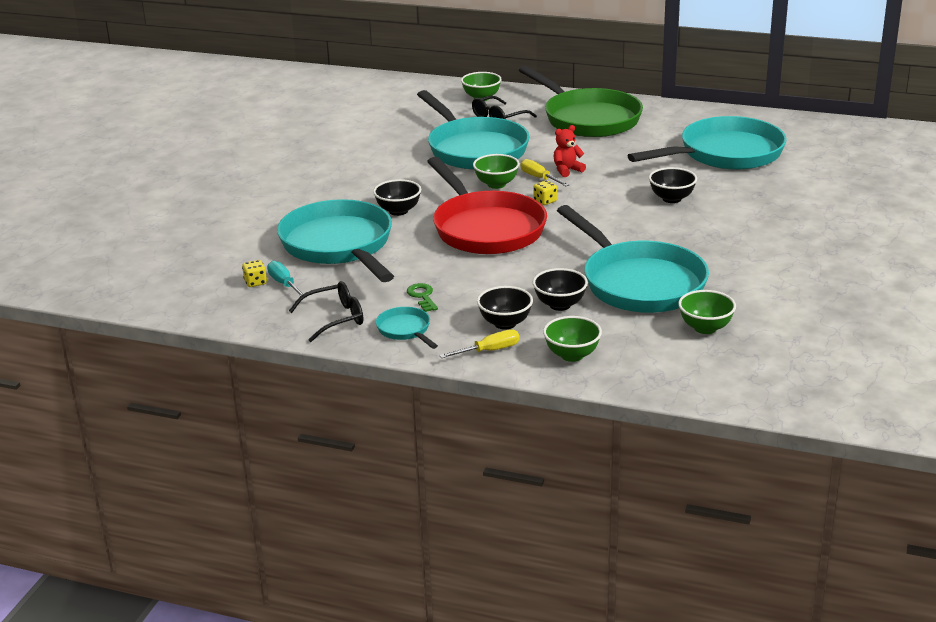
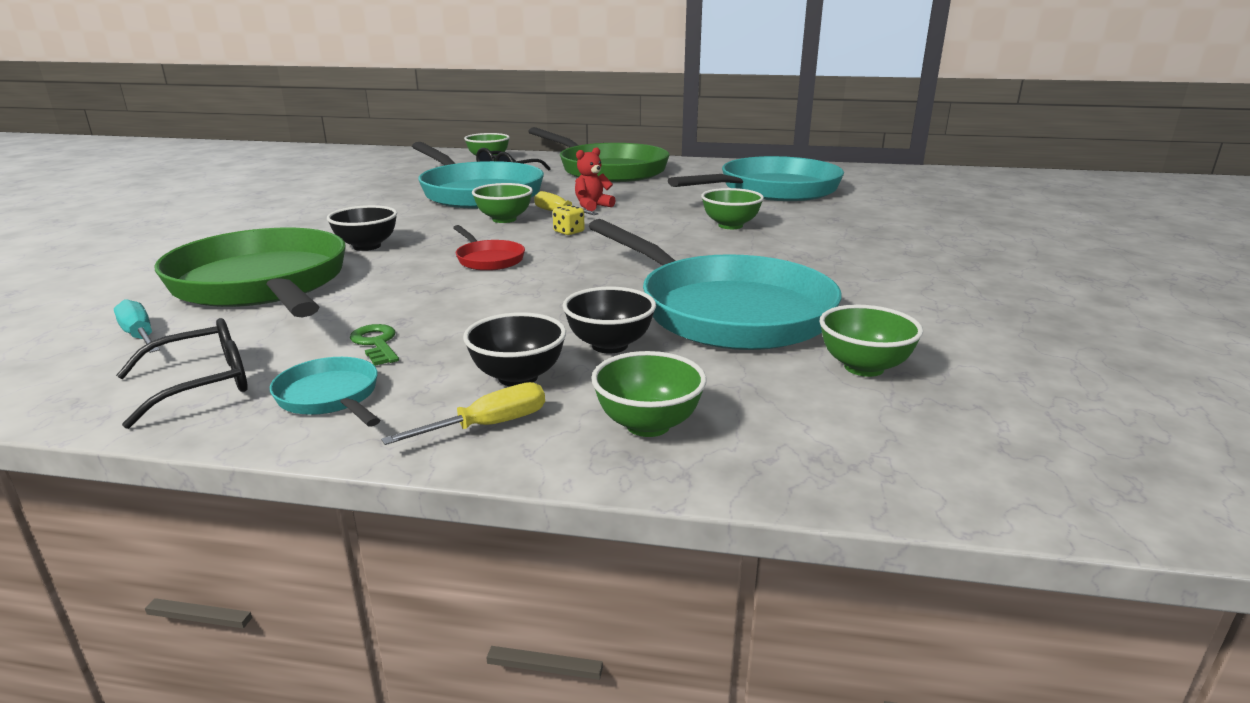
camera: 10 degrees left, 5 degrees down
yellow dice [242,260,267,287] -> none
turquoise pan [277,199,394,282] -> green pan [155,228,346,318]
red pan [427,157,547,254] -> red pan [453,225,525,271], size x0.43
black bowl [649,167,697,203] -> green bowl [701,188,764,229]

